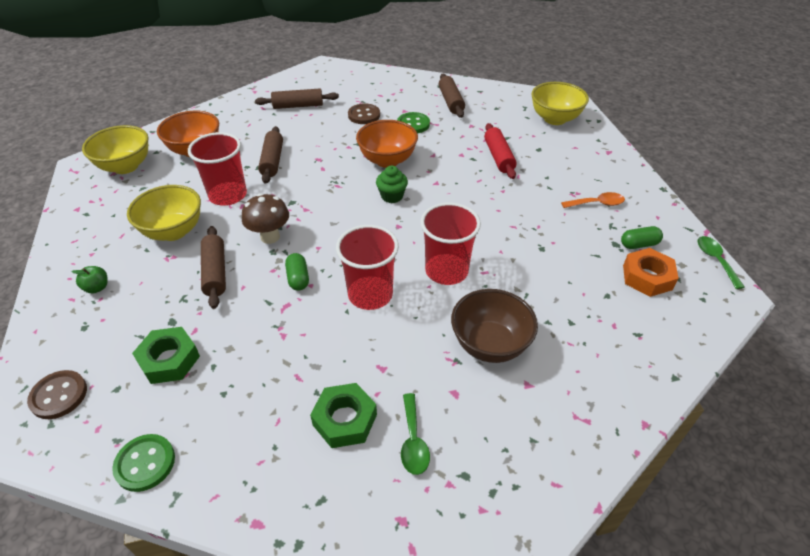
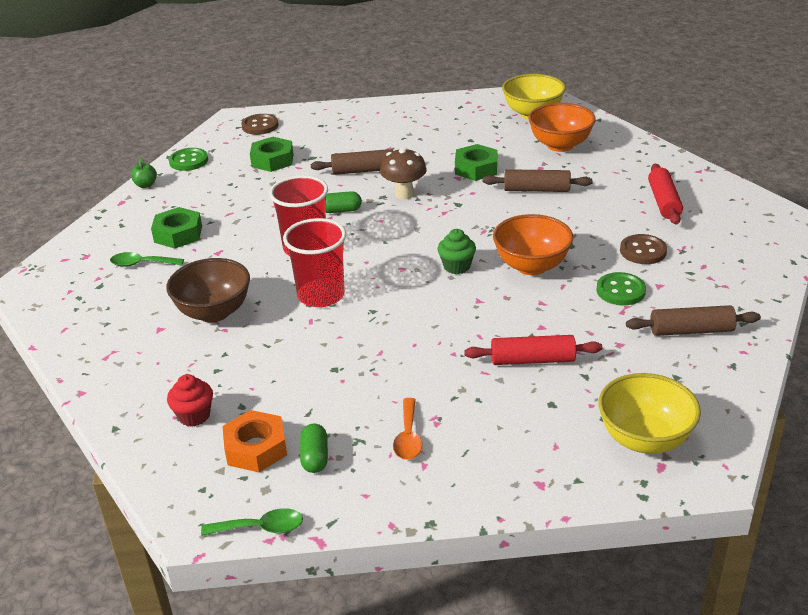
camera: 100 degrees right, 10 degrees down
green apple [72,266,108,293] -> green apple moved to [131,157,157,188]
yellow bowl [127,185,201,241] -> none
red cup [188,132,247,206] -> green nut [455,144,497,181]
brown rolling pin [255,89,339,109] -> red rolling pin [648,164,683,225]
none -> red cupcake [167,374,213,427]

